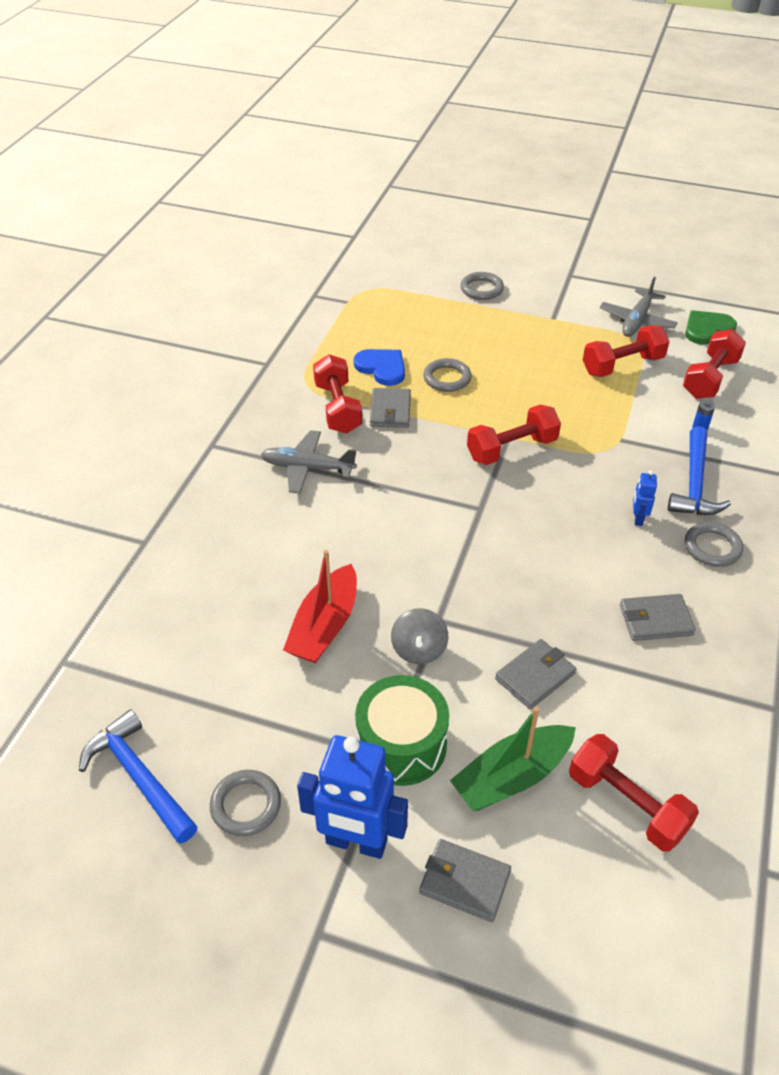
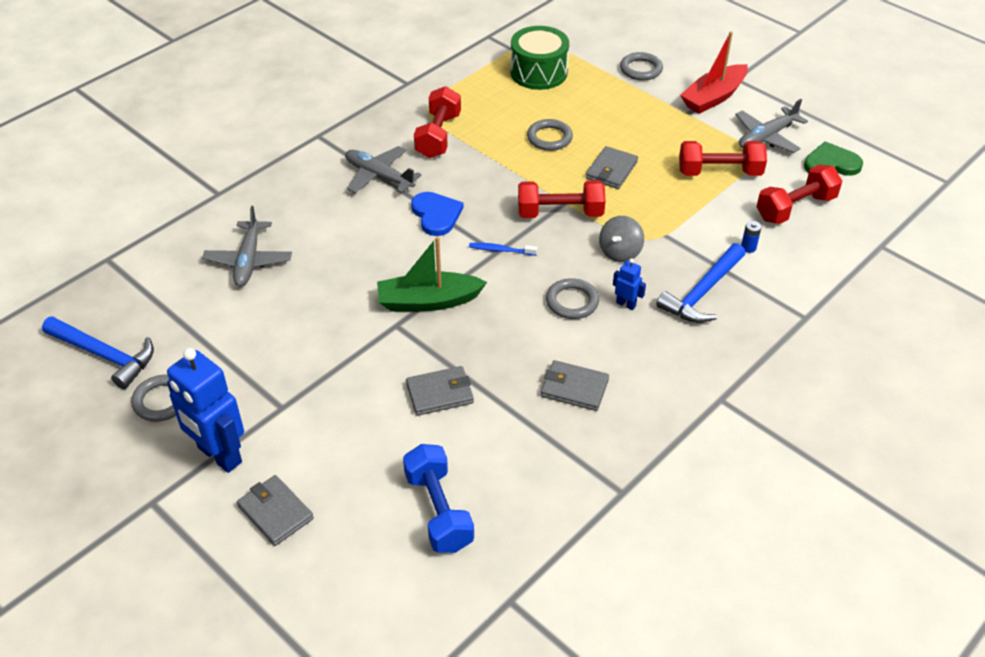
camera: 25 degrees right, 0 degrees up
blue hammer [79,709,198,844] -> blue hammer turned 135 degrees clockwise [42,316,154,389]
red boat [283,550,357,663] -> red boat moved to [680,31,748,114]
blue heart [354,349,405,386] -> blue heart moved to [411,192,463,236]
green drum [355,675,449,786] -> green drum moved to [510,26,569,90]
grey wallet [370,388,411,428] -> grey wallet moved to [586,146,638,189]
grey spinning top [391,608,448,664] -> grey spinning top moved to [599,216,644,262]
green boat [450,706,576,811] -> green boat moved to [377,236,487,312]
red dumbbell [569,734,699,852] -> blue dumbbell [403,444,474,553]
blue robot [633,470,657,526] -> blue robot turned 90 degrees clockwise [613,258,646,310]
grey ring [685,522,743,567] -> grey ring moved to [546,278,599,319]
none -> grey plane [202,206,292,287]
none -> blue toothbrush [469,243,538,256]

